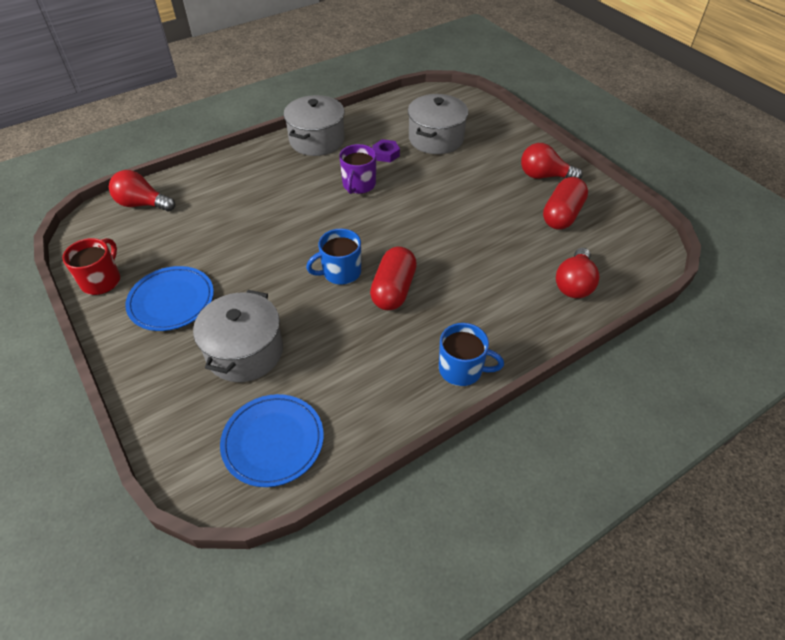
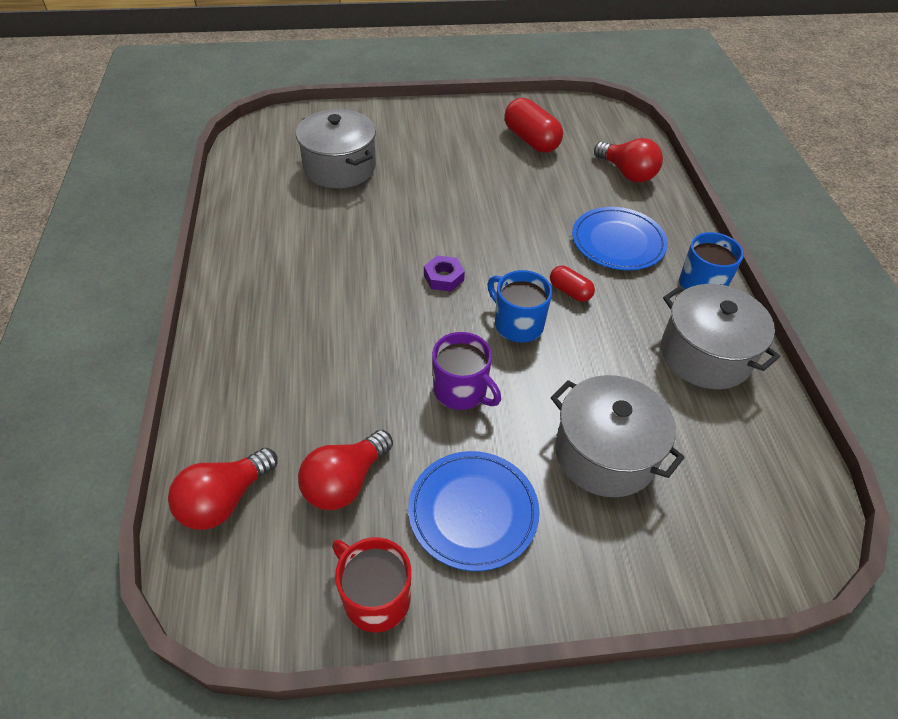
camera: 65 degrees left, 0 degrees up
blue plate [220,394,324,487] -> blue plate moved to [572,207,668,271]
grey pot [284,95,345,156] -> grey pot moved to [661,284,780,389]
blue mug [306,229,361,285] -> blue mug turned 135 degrees clockwise [487,270,552,343]
purple mug [340,144,376,194] -> purple mug moved to [432,332,501,410]
red capsule [370,247,417,310] -> red capsule [550,266,595,302], size x0.55
purple nut [373,139,400,162] -> purple nut moved to [424,255,465,292]
red light bulb [521,143,583,179] -> red light bulb moved to [298,430,393,510]

